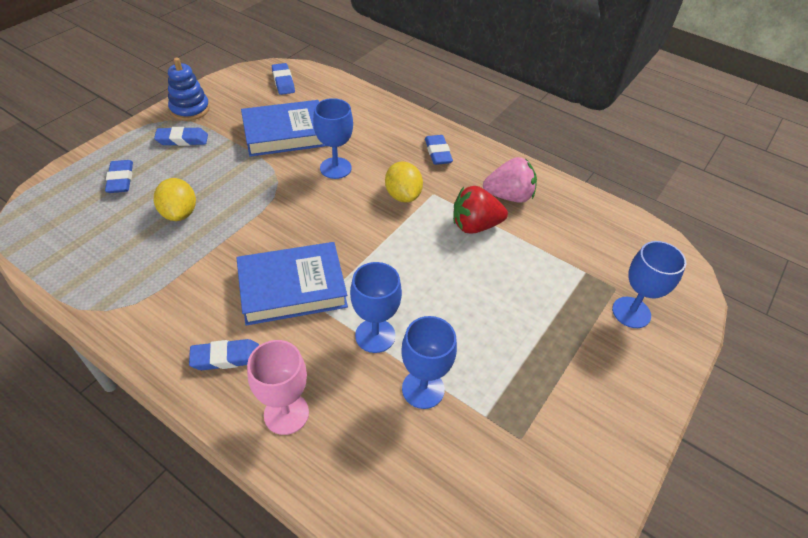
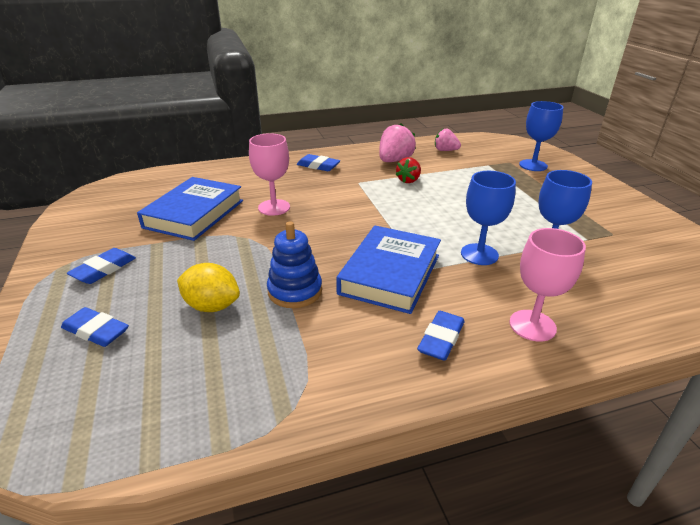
camera: 50 degrees left, 15 degrees down
blue stacking toy [168,57,210,121] -> blue stacking toy moved to [267,221,322,308]
blue eraser [272,63,295,95] -> none
blue goblet [313,98,353,179] -> pink goblet [249,133,290,216]
yellow lemon [385,162,423,202] -> none
red strawberry [453,186,508,234] -> red strawberry [396,157,421,183], size x0.65
none -> pink strawberry [435,129,461,151]

